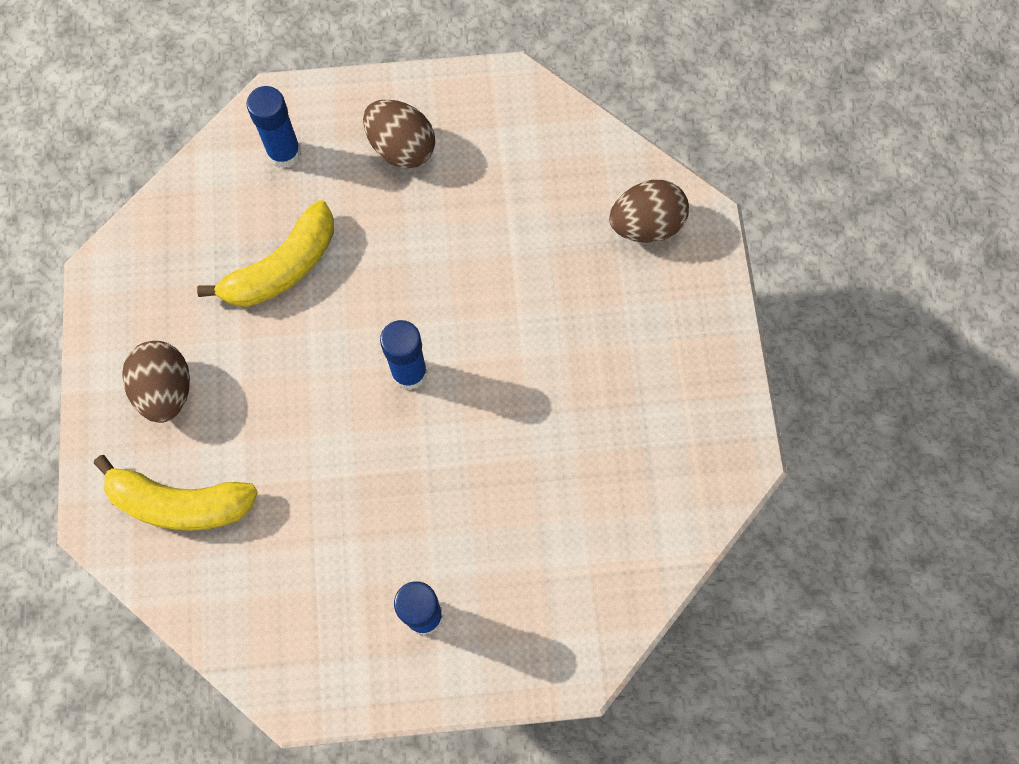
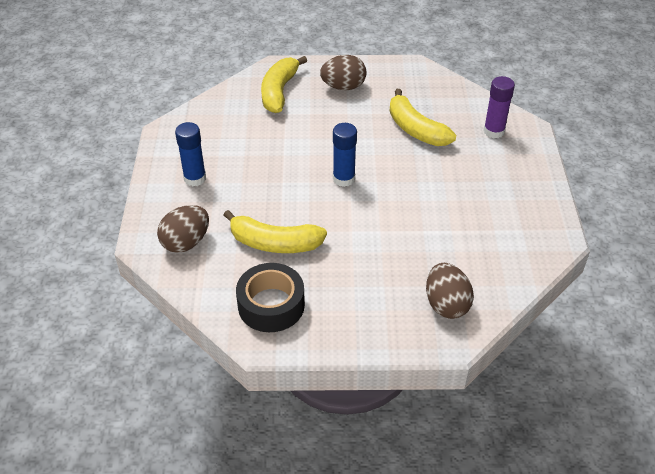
camera: 95 degrees right, 25 degrees down
blue glue stick [246,86,301,168] -> purple glue stick [483,76,515,138]
brown egg [363,99,435,168] -> brown egg moved to [157,205,209,253]
none -> yellow banana [224,210,327,253]
none -> black tape [236,263,305,332]

